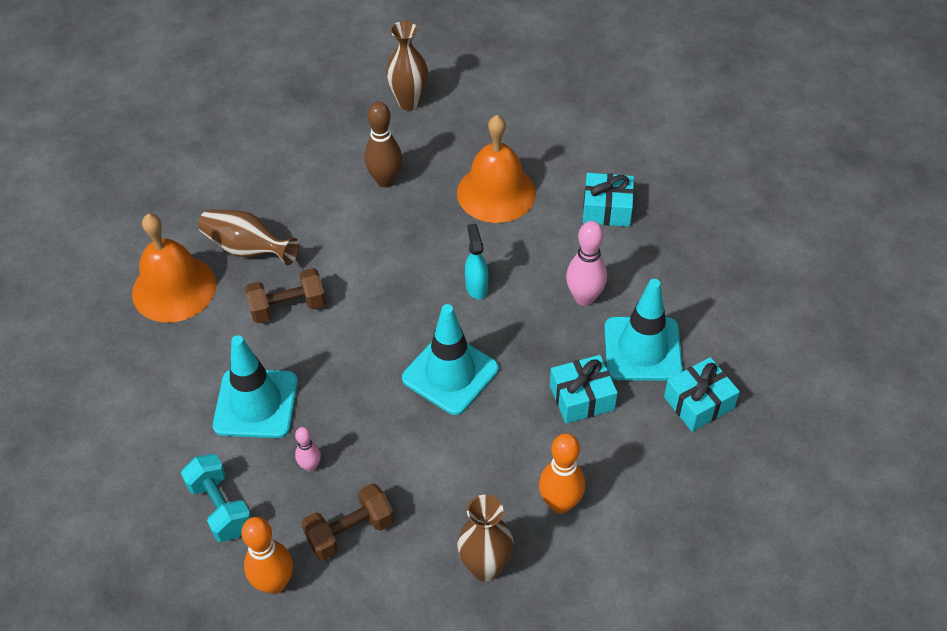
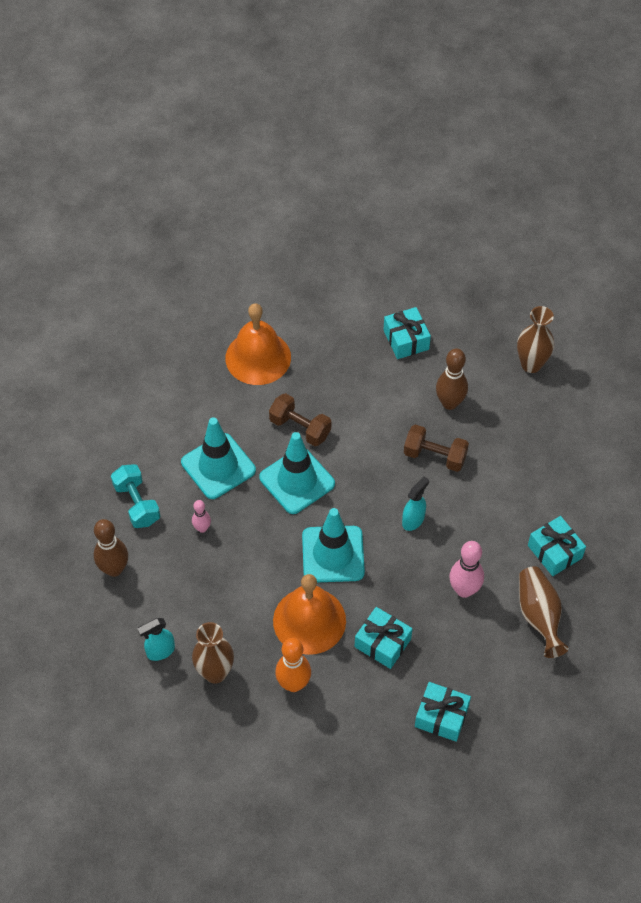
camera: 50 degrees right, 5 degrees up
turquoise dumbbell [181,454,252,542] -> turquoise dumbbell turned 45 degrees counterclockwise [111,464,160,528]
brown vase [198,209,299,265] -> brown vase moved to [519,566,569,658]
orange bowling pin [241,517,293,594] -> brown bowling pin [94,519,128,577]
brown dumbbell [301,483,394,561] -> brown dumbbell moved to [404,424,469,472]
orange bell [457,115,536,223] -> orange bell moved to [273,574,346,655]
turquoise traffic cone [604,279,683,381] -> turquoise traffic cone moved to [259,432,335,514]
none -> turquoise spray bottle [137,618,175,661]
none -> turquoise gift [383,307,431,359]

